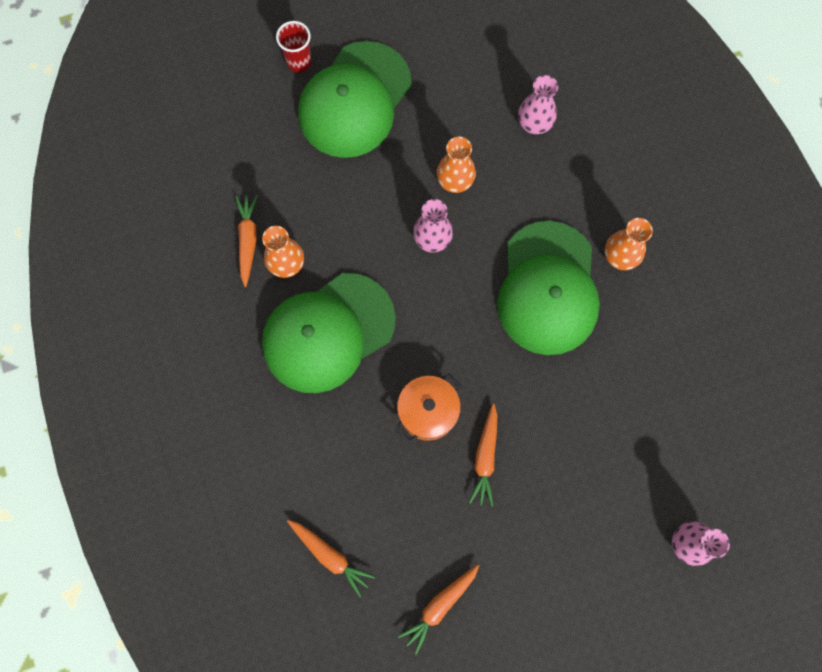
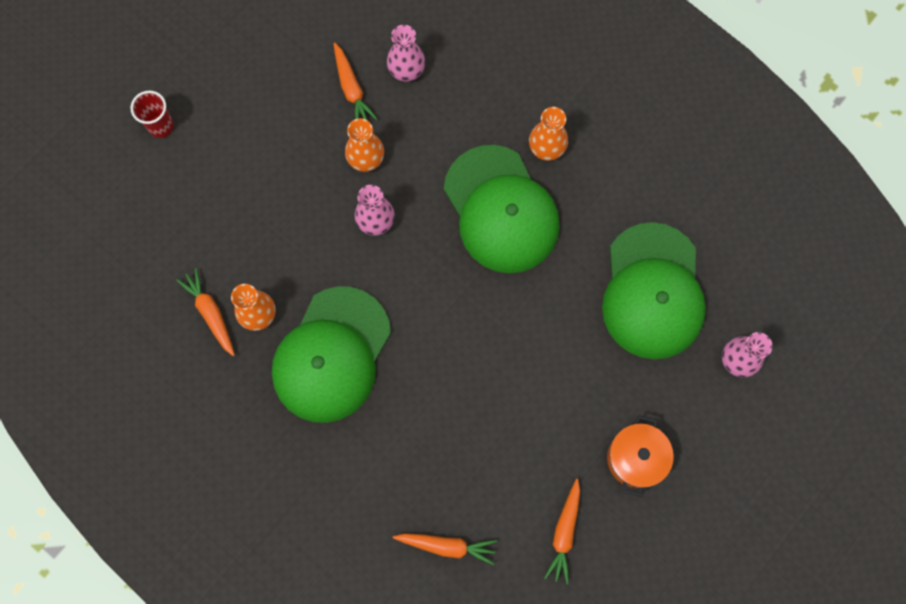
camera: 30 degrees left, 0 degrees up
green cap [298,41,412,158] -> green cap moved to [602,222,706,360]
orange pot [395,373,462,443] -> orange pot moved to [607,415,674,497]
orange carrot [469,404,497,507] -> orange carrot moved to [333,42,377,120]

